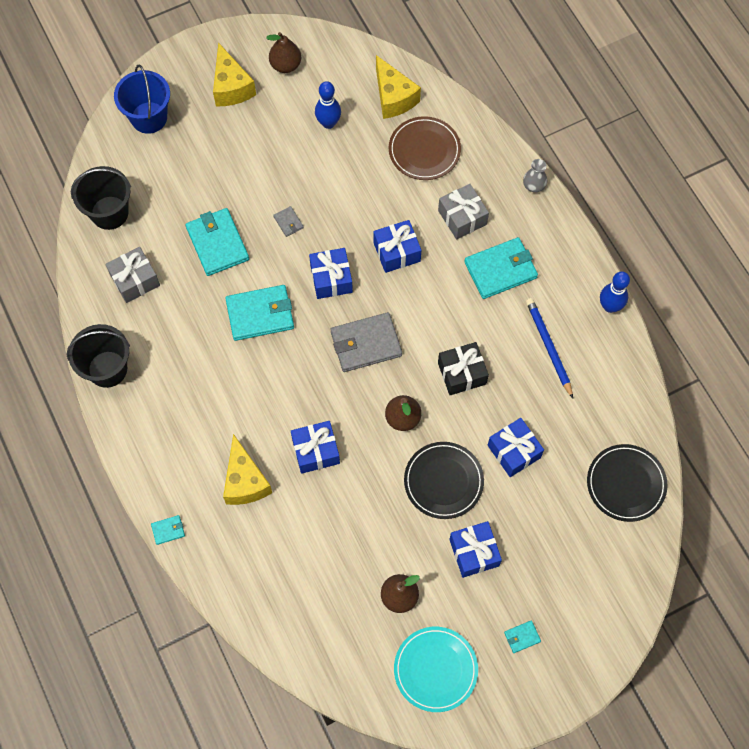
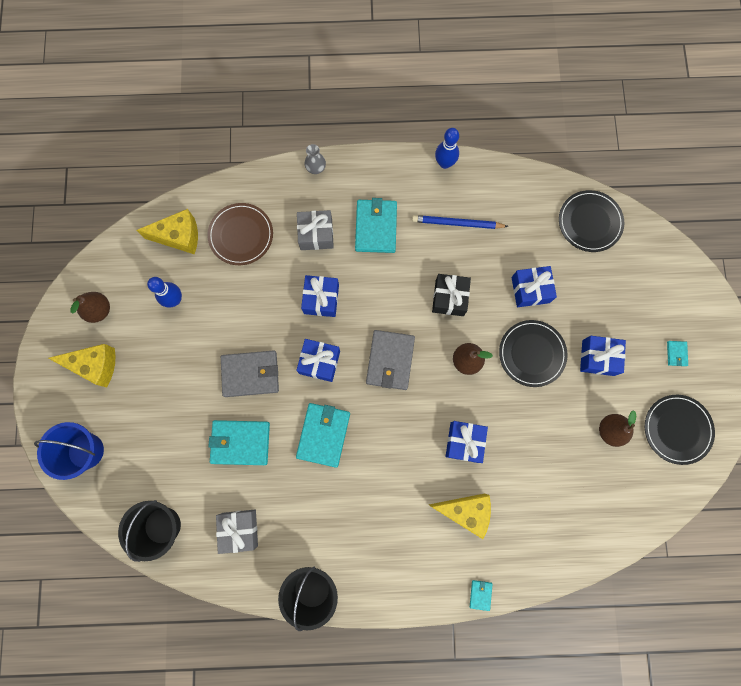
camera: 65 degrees left, 10 degrees up
grey wallet [273,206,304,237] -> grey wallet [221,350,279,397], size x2.22
turquoise plate [394,627,478,712] -> black plate [645,395,715,465]

